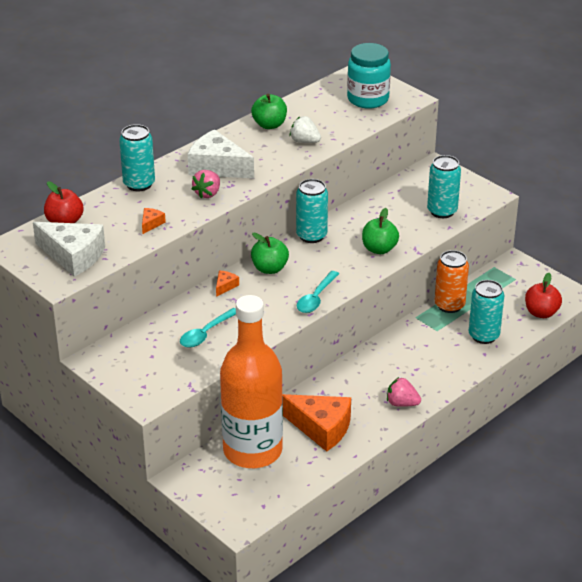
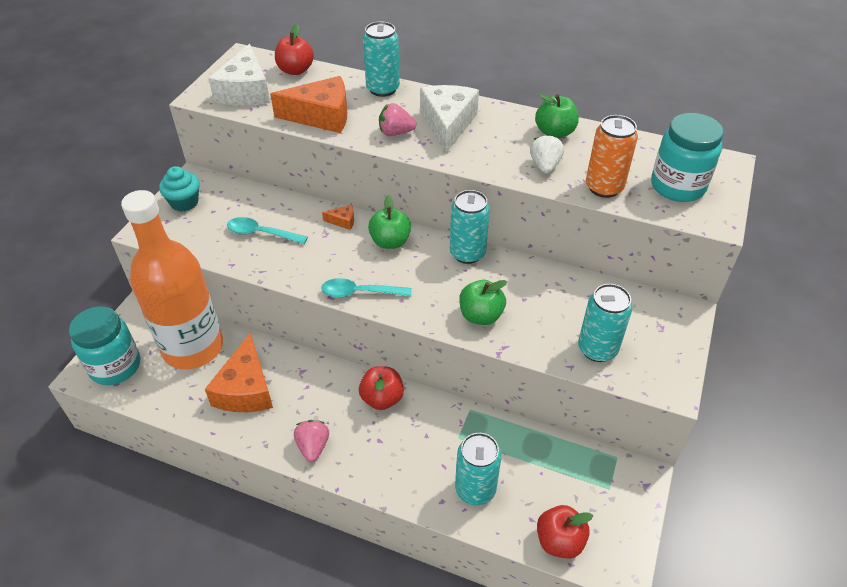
camera: 65 degrees right, 10 degrees up
orange cheese [142,208,166,234] -> orange cheese [270,76,347,133], size x2.33
orange can [435,250,469,313] -> orange can moved to [586,115,638,198]
none -> turquoise jar [69,306,140,385]
none -> turquoise cupcake [159,166,200,212]
none -> red apple [359,366,404,410]

